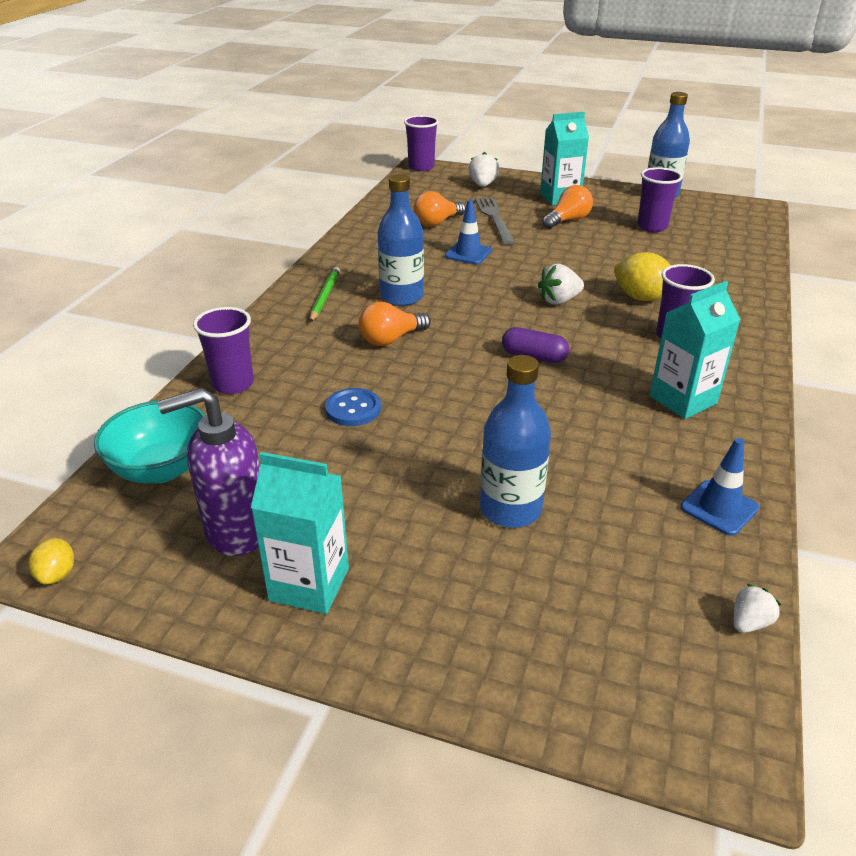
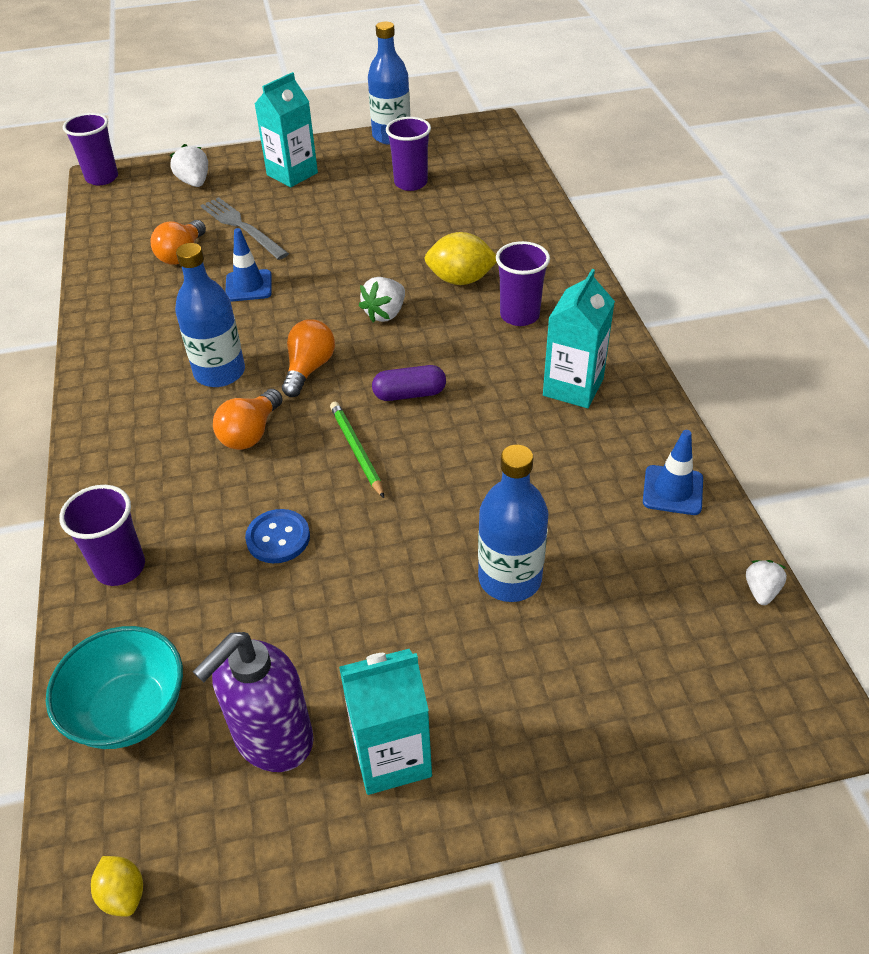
camera: 30 degrees left, 10 degrees up
green pencil [310,267,340,322] -> green pencil moved to [330,402,384,498]
orange light bulb [542,185,593,229] -> orange light bulb moved to [282,319,335,397]

